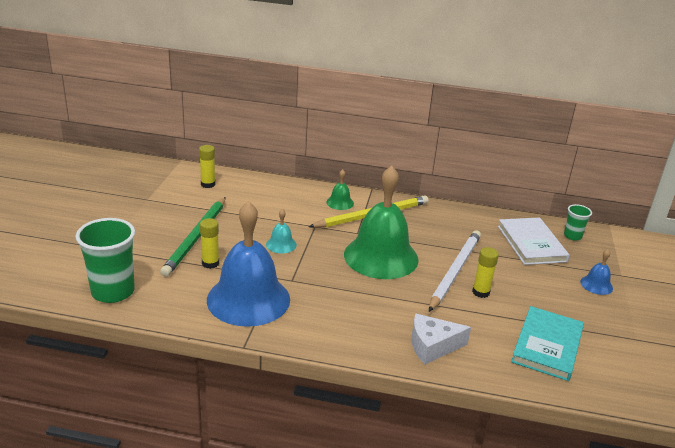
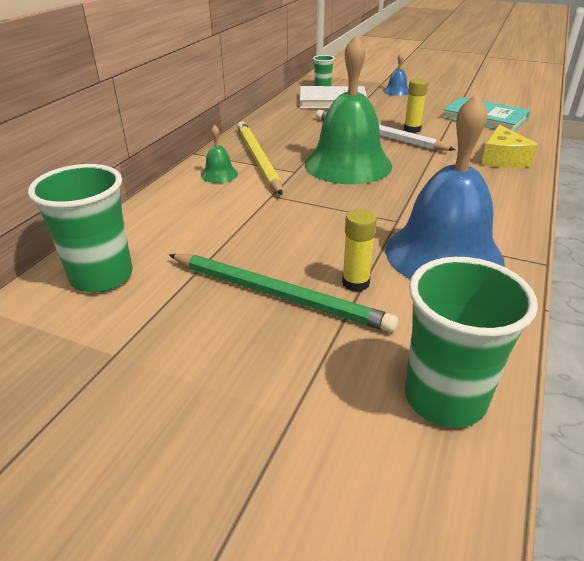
camera: 75 degrees left, 5 degrees up
yellow glue stick [199,145,216,188] -> green cup [28,164,133,293]
turquoise bell [266,209,297,253] -> none
white cheese [411,314,471,364] -> yellow cheese [481,124,538,168]

